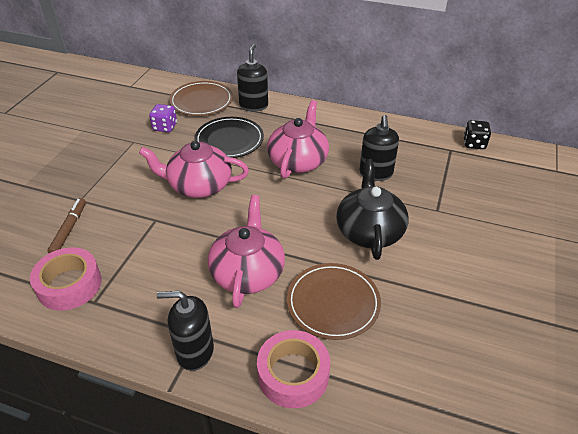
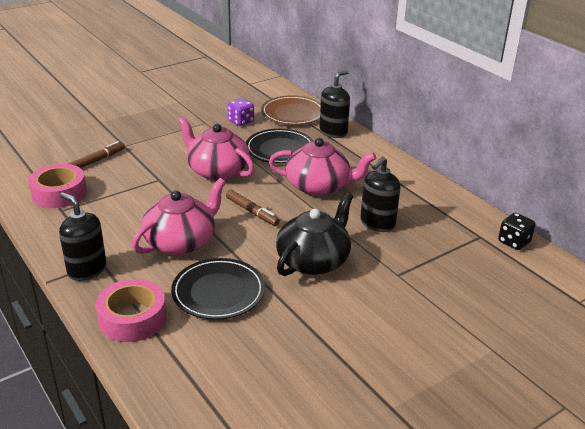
camera: 35 degrees right, 10 degrees down
pink teapot [267,100,329,179] -> pink teapot turned 45 degrees clockwise [269,138,376,196]
brown plate [287,263,381,340] -> black plate [171,258,265,320]
none -> brown marker [226,190,280,226]

